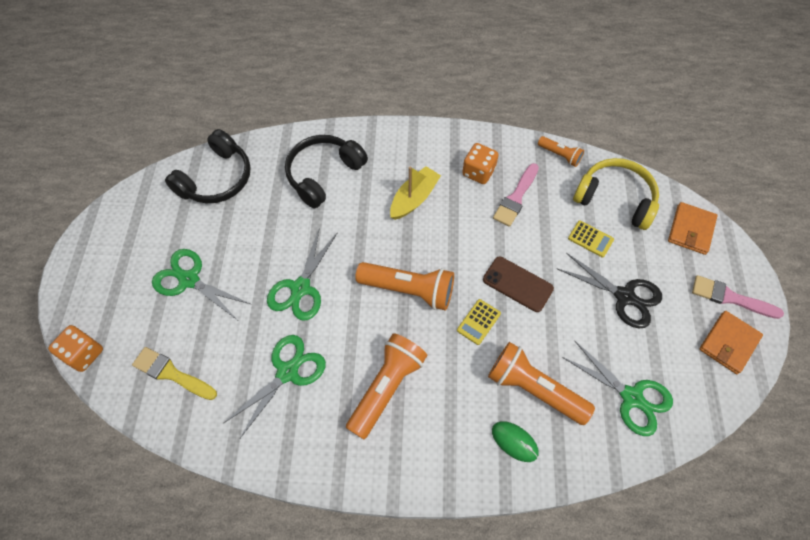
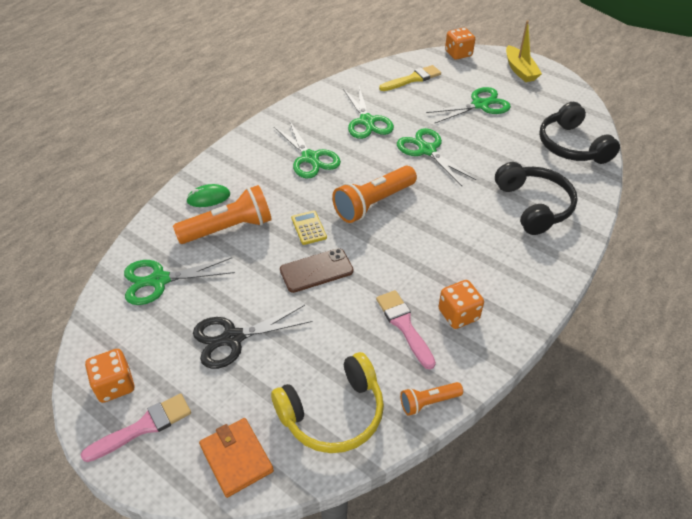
camera: 125 degrees right, 15 degrees down
orange flashlight [346,333,427,439] -> green scissors [274,120,341,179]
yellow boat [390,166,441,220] -> yellow boat moved to [506,20,542,82]
yellow calculator [568,220,614,258] -> none
orange wallet [699,311,763,374] -> orange dice [85,349,134,403]

